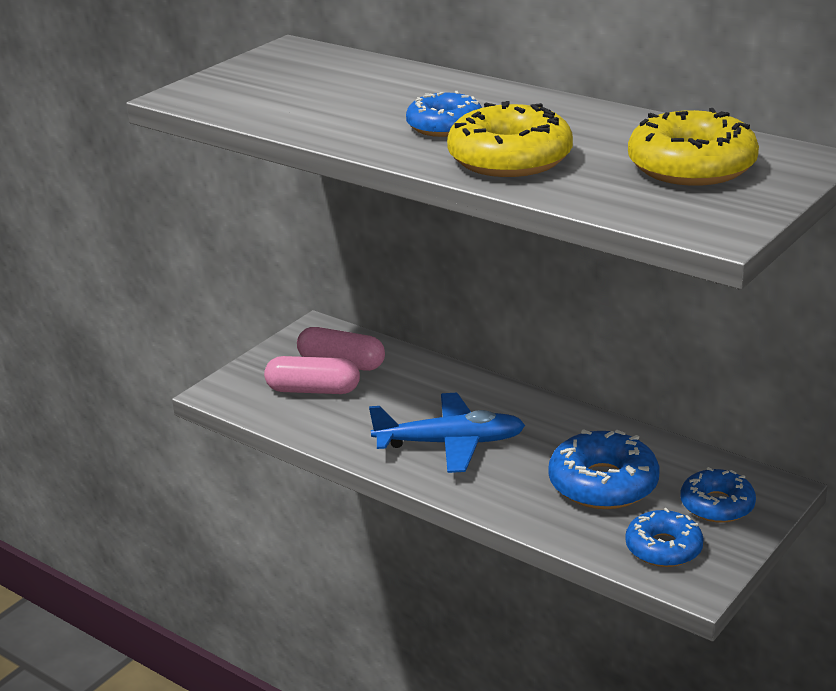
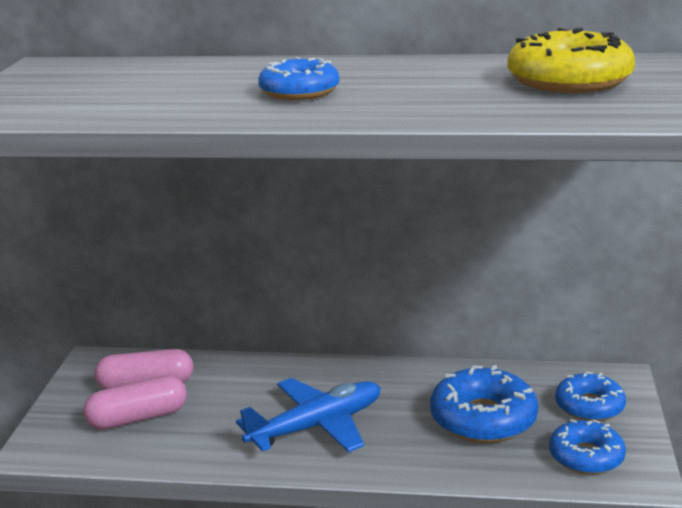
camera: 30 degrees left, 5 degrees down
yellow donut [447,101,573,177] -> none

